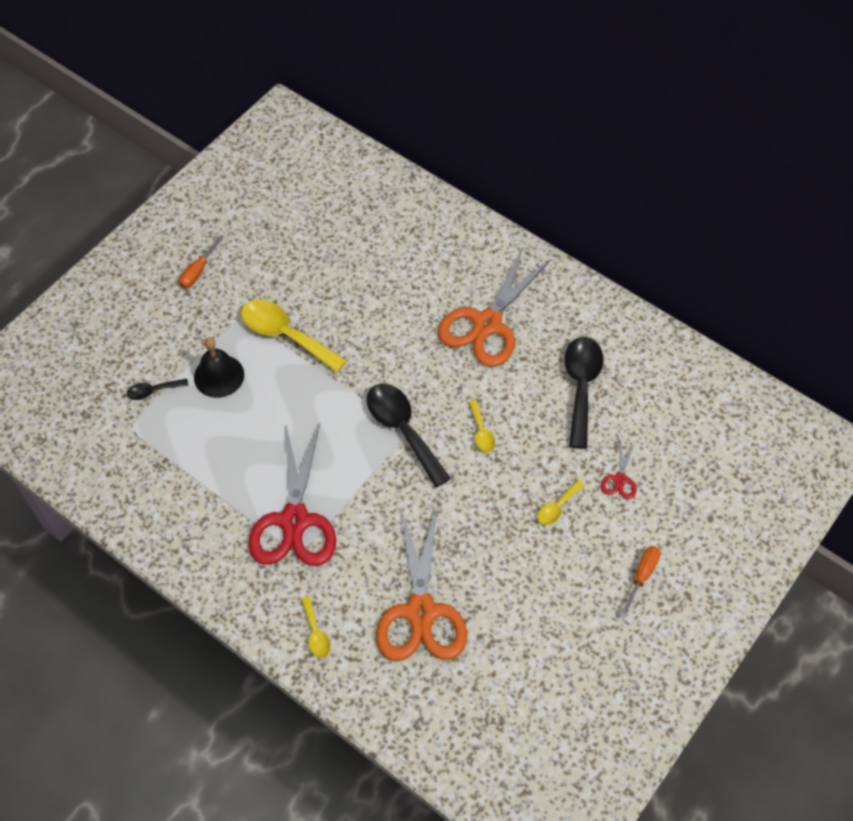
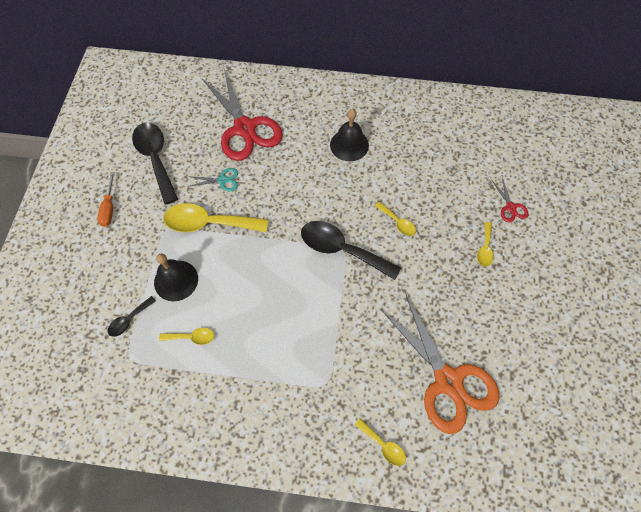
camera: 30 degrees left, 5 degrees up
red scissors [248,424,336,566] -> red scissors moved to [202,69,283,161]
orange scissors [437,248,551,367] -> black bell [330,109,369,161]
black spoon [564,337,604,449] -> black spoon moved to [132,123,178,204]
orange screwdriver [620,546,660,618] -> none
none -> yellow spoon [159,328,214,345]
none -> turquoise scissors [188,168,238,191]

